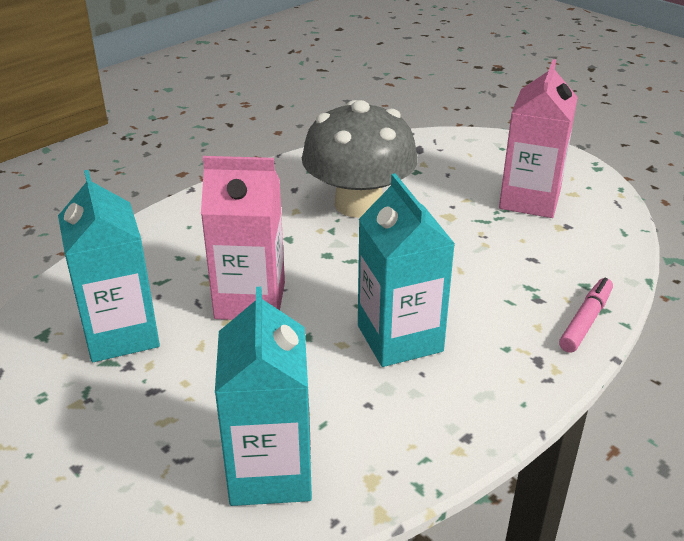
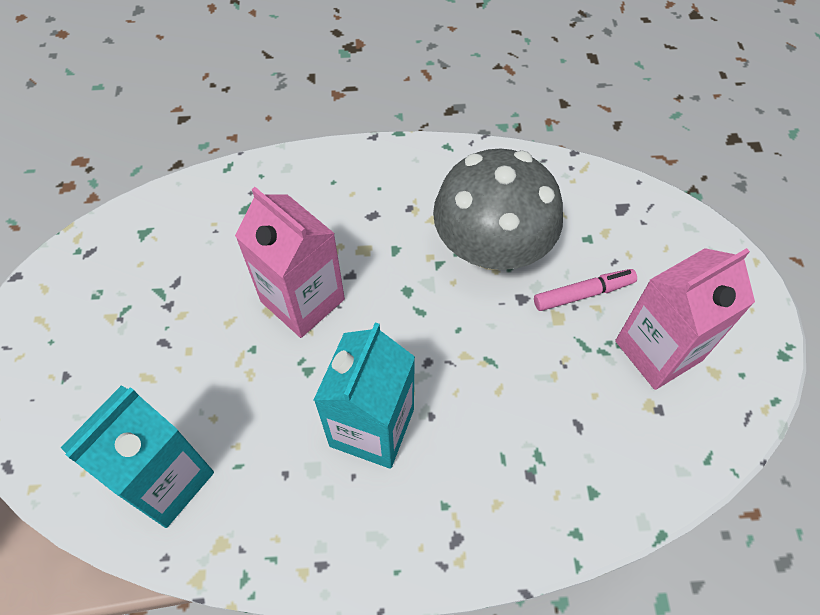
camera: 40 degrees right, 25 degrees up
turquoise carton [58,170,160,362] -> none
pink marker [559,278,613,353] -> pink marker moved to [534,269,637,311]

